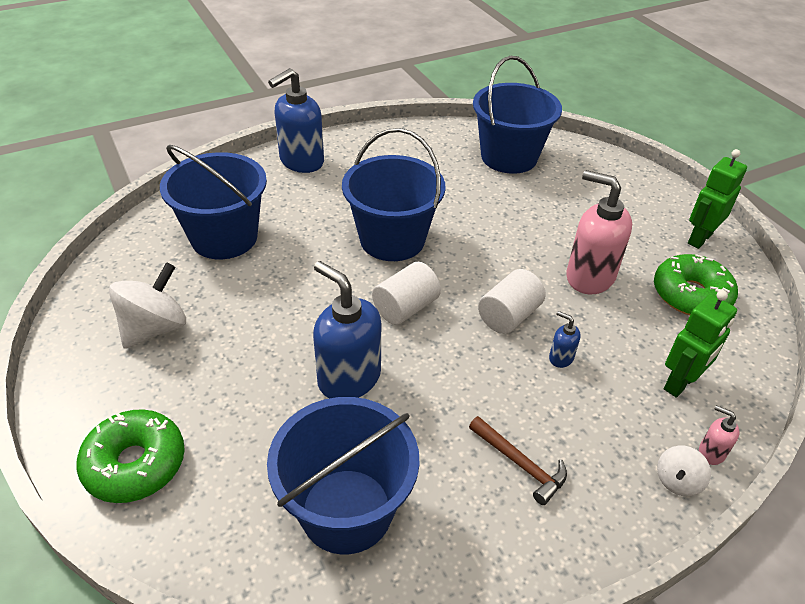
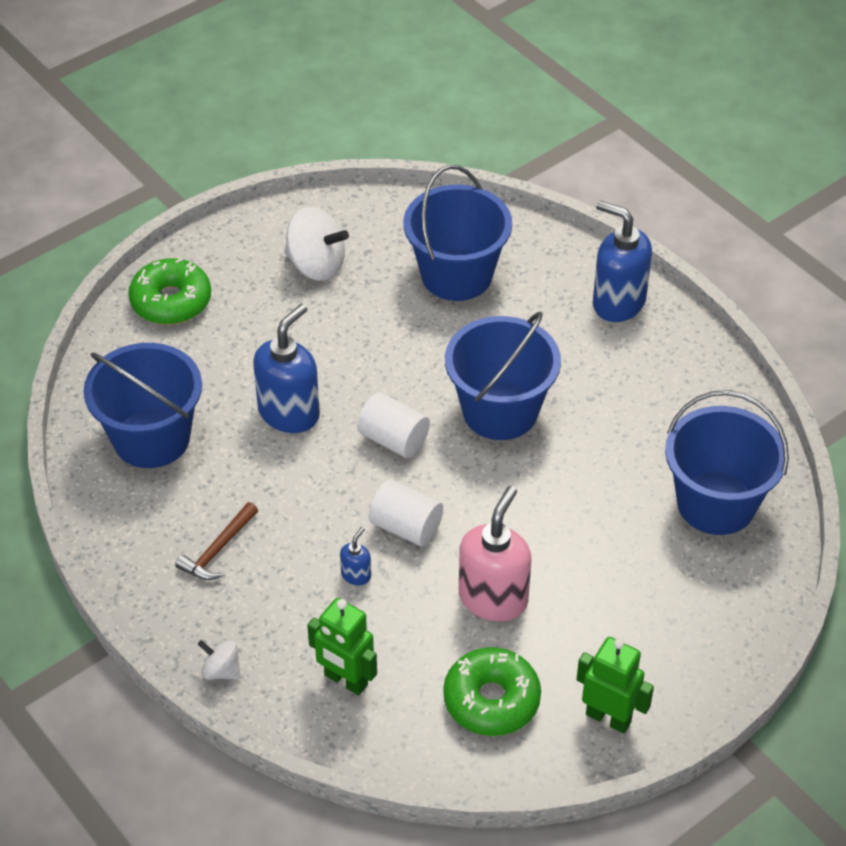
camera: 80 degrees right, 5 degrees up
pink soap dispenser [699,405,740,465] -> none

